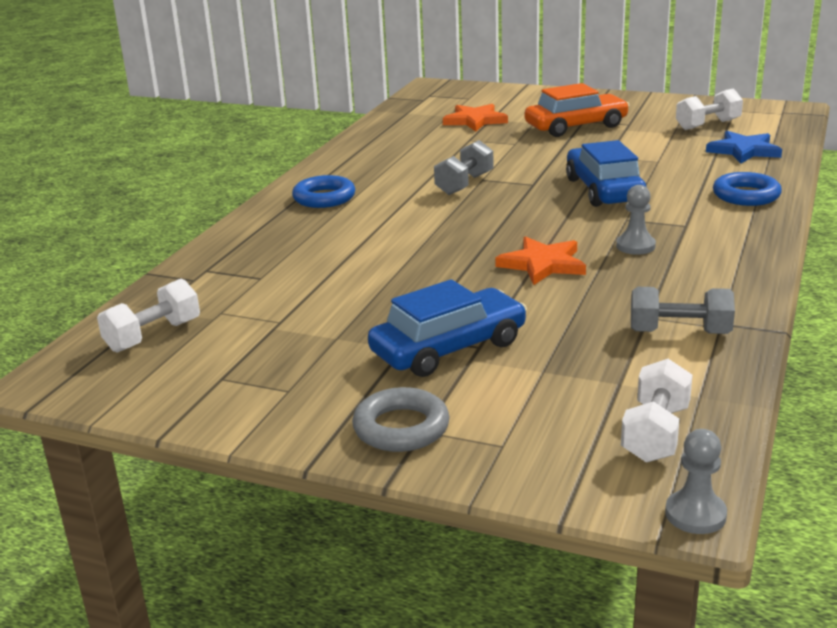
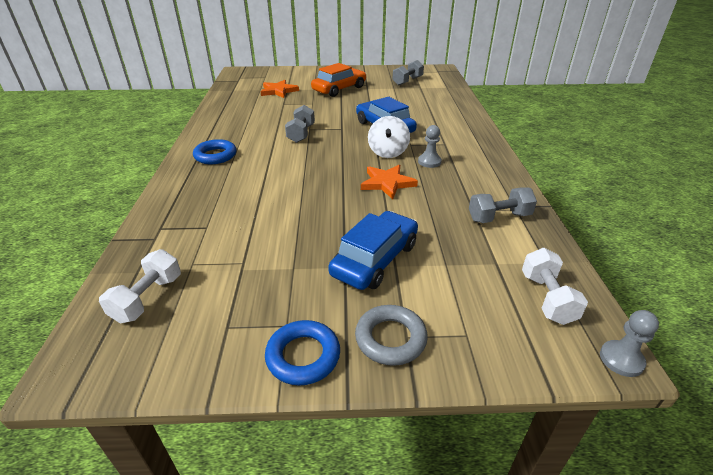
camera: 25 degrees left, 10 degrees up
white dumbbell [676,89,743,130] -> grey dumbbell [393,60,424,86]
blue star [706,131,782,164] -> none
blue ring [713,172,782,206] -> blue ring moved to [265,320,340,386]
none -> white spinning top [368,116,410,158]

